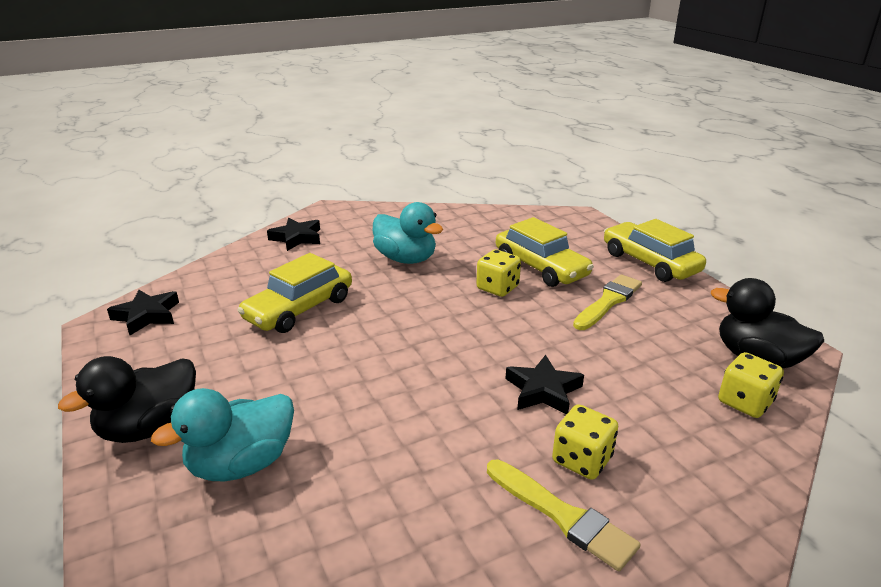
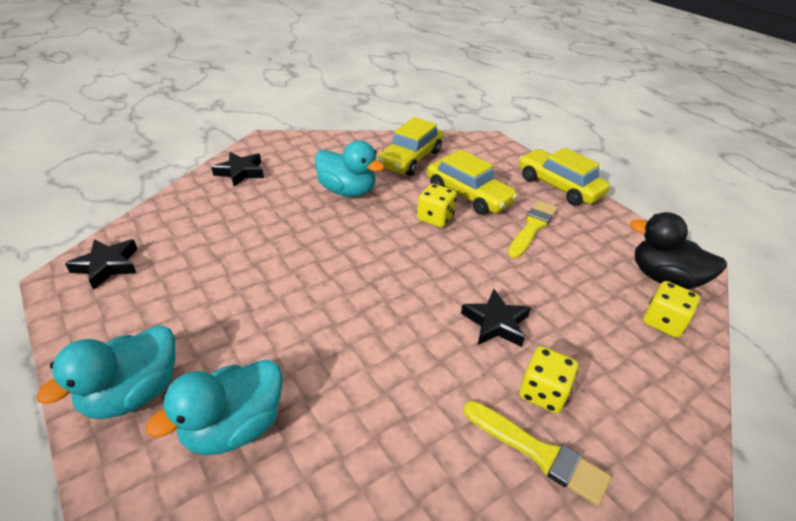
camera: 10 degrees left, 10 degrees up
black duck [58,356,196,443] -> turquoise duck [36,325,175,419]
yellow car [237,253,352,333] -> yellow car moved to [377,117,443,176]

